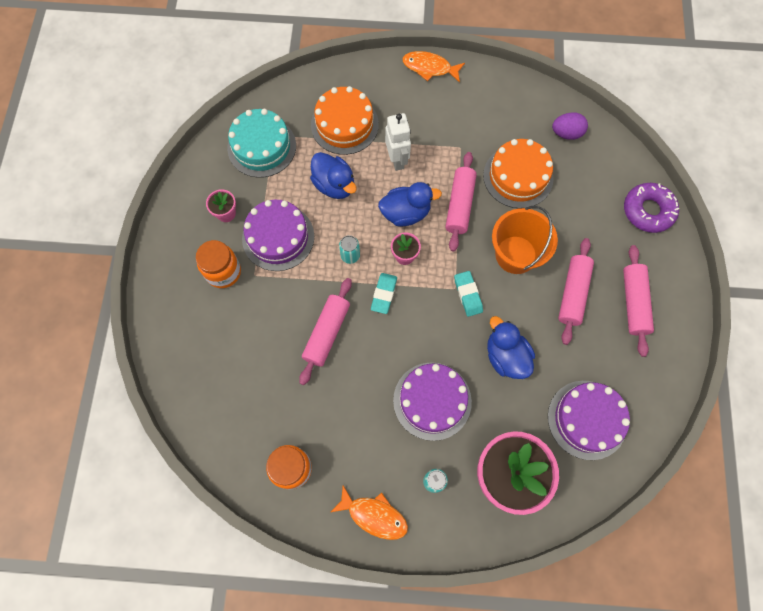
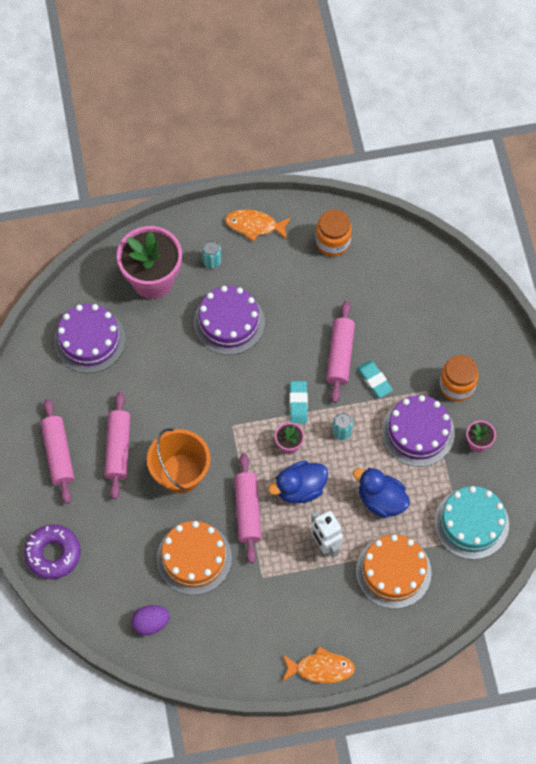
camera: 165 degrees right, 5 degrees down
turquoise eraser [454,271,483,317] -> turquoise eraser moved to [357,360,393,398]
blue duck [487,316,535,379] -> none

